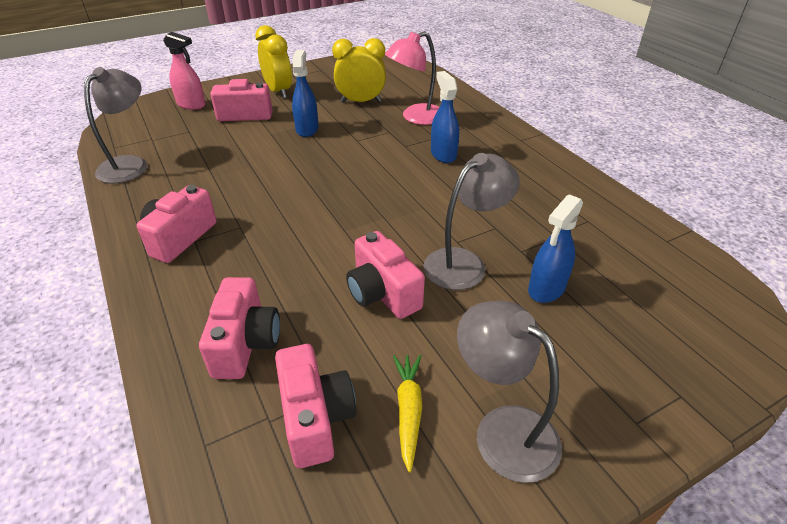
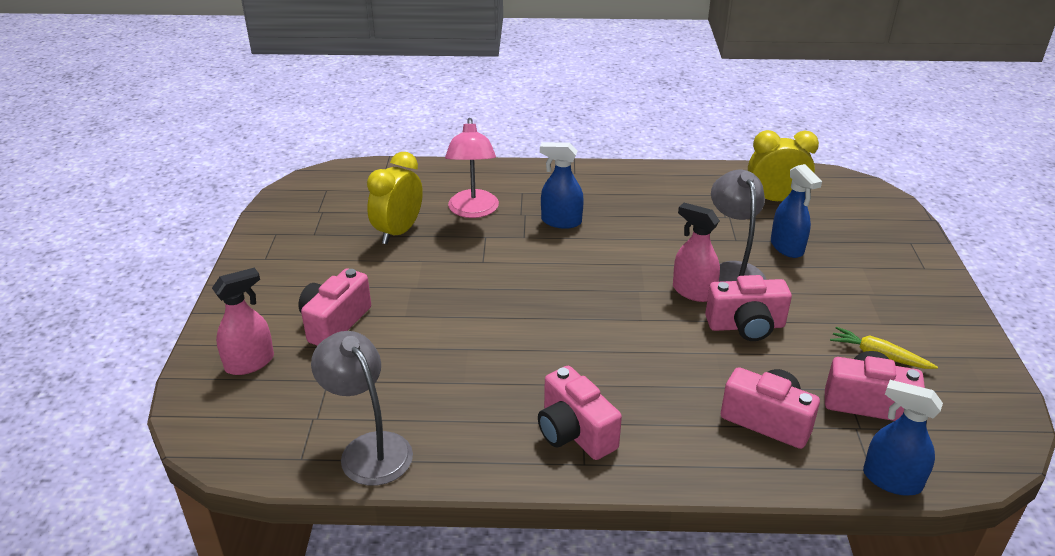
camera: 60 degrees left, 5 degrees down
yellow clock [255,25,292,99] -> yellow clock moved to [748,130,819,201]
blue spray bottle [292,50,319,137] -> blue spray bottle moved to [863,380,943,496]
grey lamp [457,301,562,483] -> none
none -> pink spray bottle [673,203,720,302]

